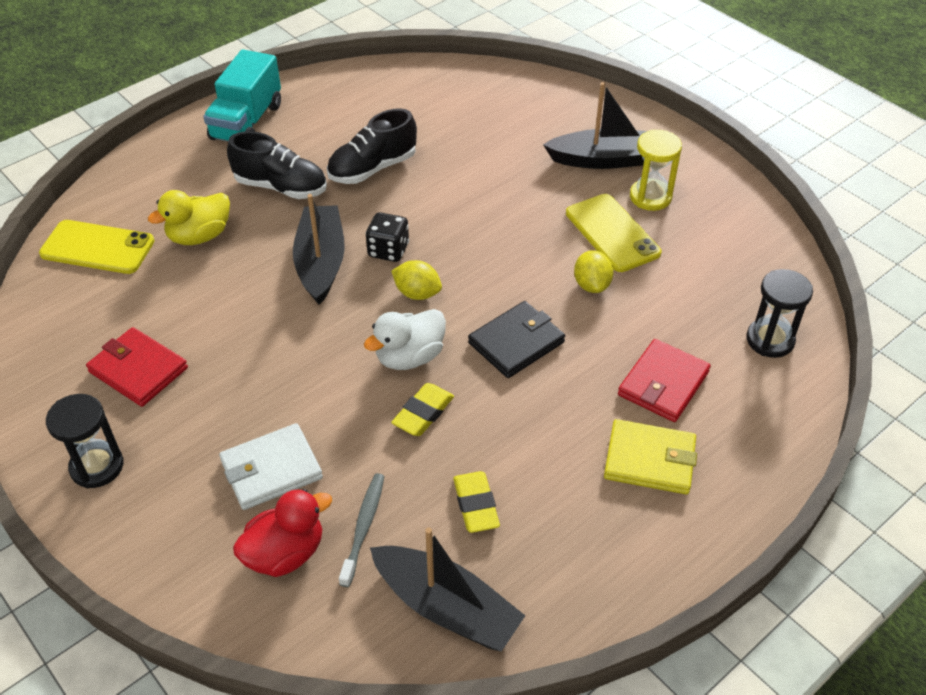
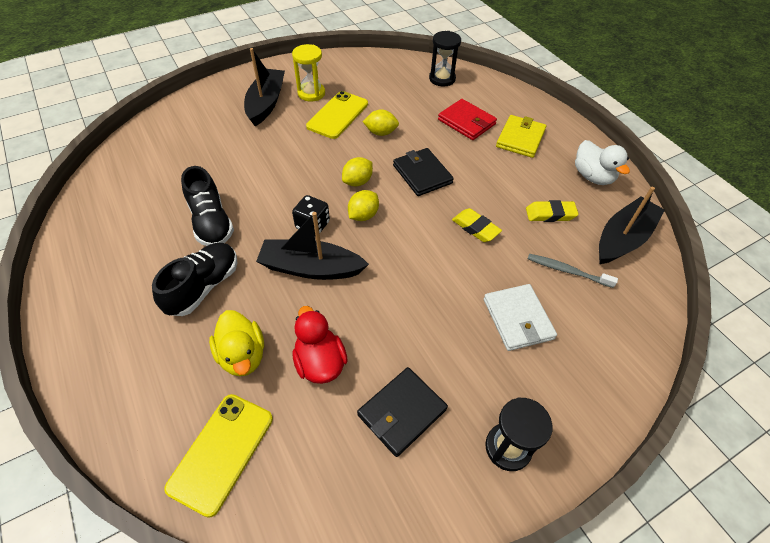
camera: 80 degrees left, 5 degrees up
red wallet [86,327,188,407] -> black wallet [357,367,448,457]
turquoise truck [203,49,281,142] -> none
red duck [233,489,332,577] -> red duck moved to [293,306,348,384]
white duck [364,309,446,370] -> white duck moved to [575,140,630,185]
yellow phone [566,194,662,272] -> yellow phone turned 45 degrees counterclockwise [306,91,368,139]
none -> yellow lemon [342,157,373,186]

